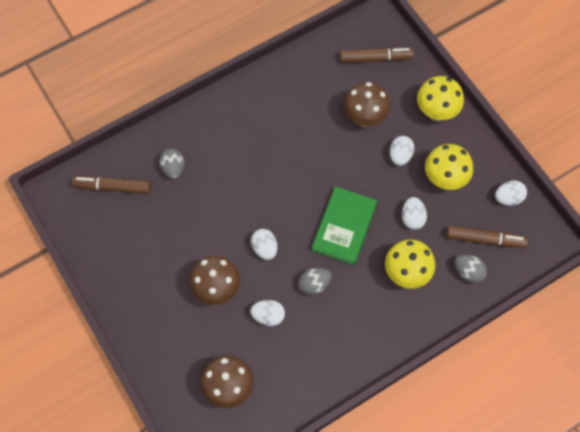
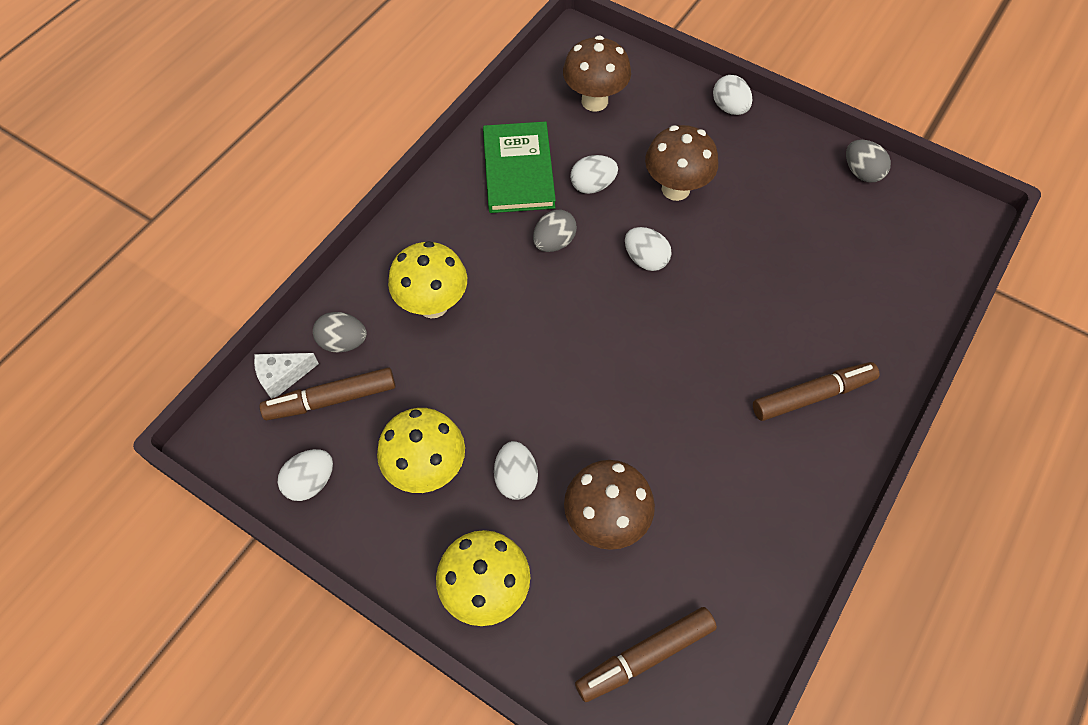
camera: 155 degrees right, 5 degrees down
brown marker [72,176,151,194] -> brown marker moved to [753,362,879,421]
grey egg [159,148,184,179] -> grey egg moved to [846,140,891,183]
green book [311,186,377,265] -> green book moved to [483,122,556,213]
white egg [402,197,427,230] -> white egg moved to [713,75,752,115]
none -> white cheese [254,353,319,399]

